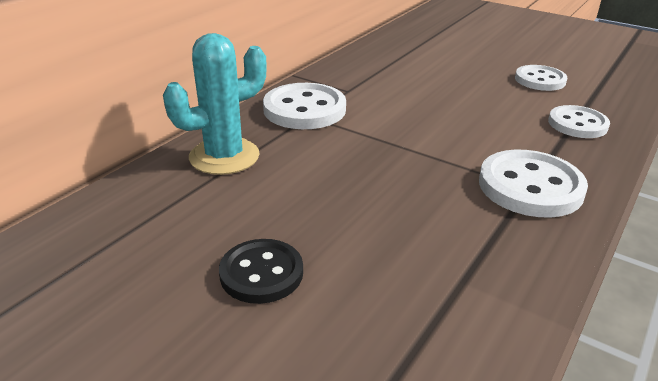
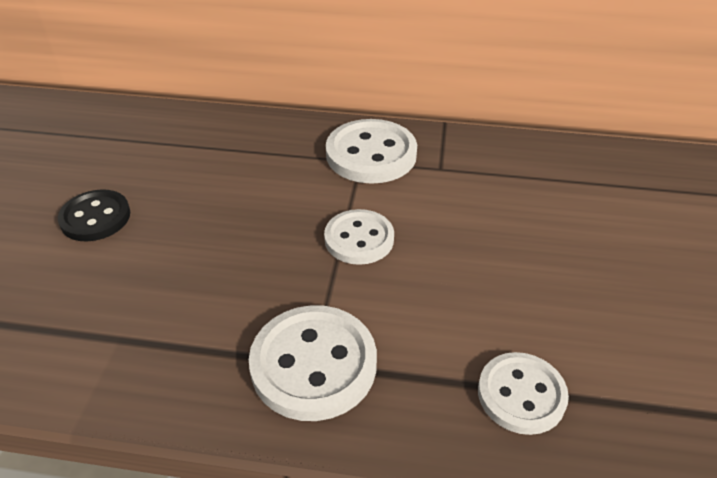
camera: 65 degrees right, 10 degrees up
turquoise cactus [163,33,267,175] -> none
white button [515,65,567,91] -> white button moved to [324,209,394,265]

